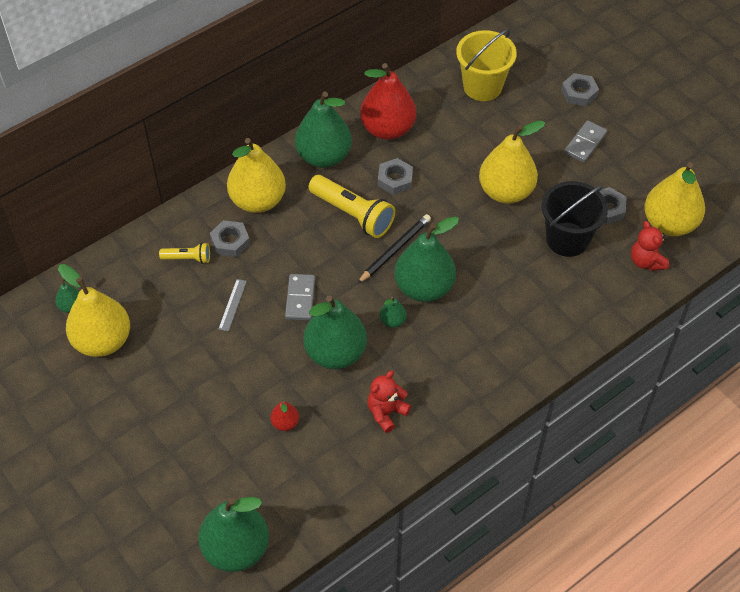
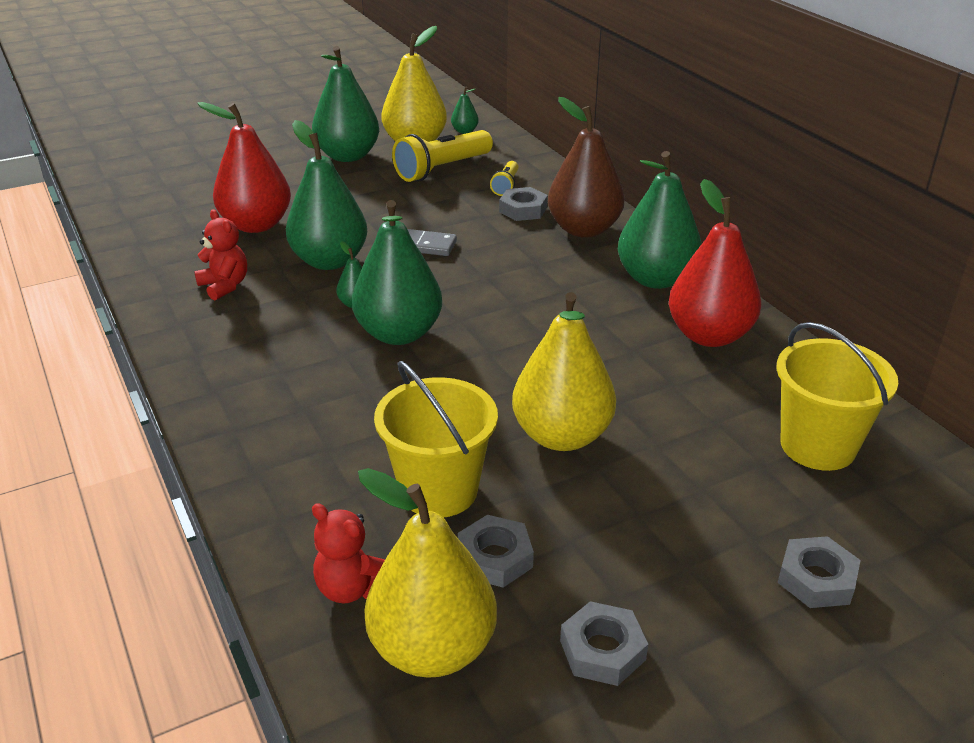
camera: 100 degrees right, 20 degrees down
green pear [198,497,269,572] -> green pear moved to [312,46,379,162]
grey ruler [218,279,247,331] -> none
yellow pear [227,138,286,213] -> brown pear [548,97,625,238]
red pear [270,401,299,431] -> red pear [197,102,291,233], size x2.29
yellow flashlight [309,175,395,238] -> yellow flashlight moved to [392,130,493,182]
black pencil [357,214,431,284] -> none
grey nut [378,158,413,195] -> grey nut moved to [560,601,648,686]
black bucket [541,181,608,257] -> yellow bucket [374,361,498,518]
grey domino [564,120,607,163] -> none
red teddy bear [631,221,669,271] -> red teddy bear turned 135 degrees counterclockwise [312,503,385,604]

